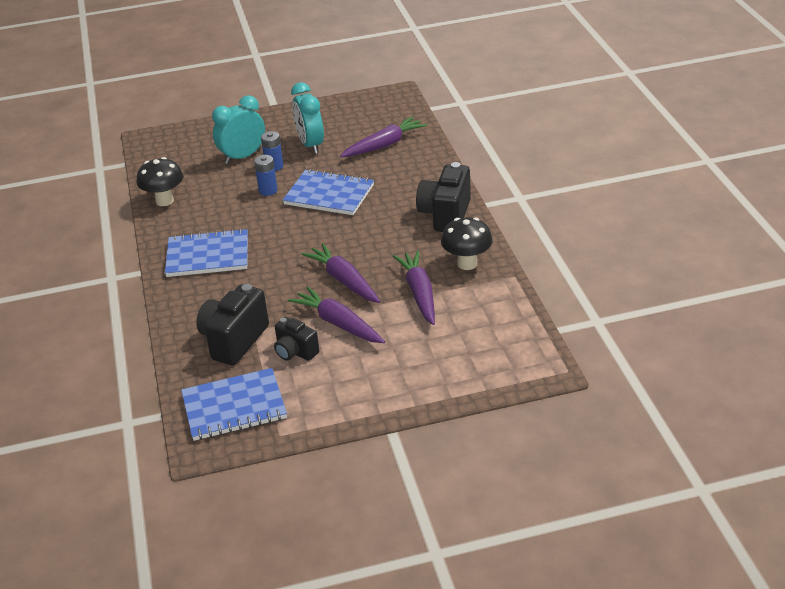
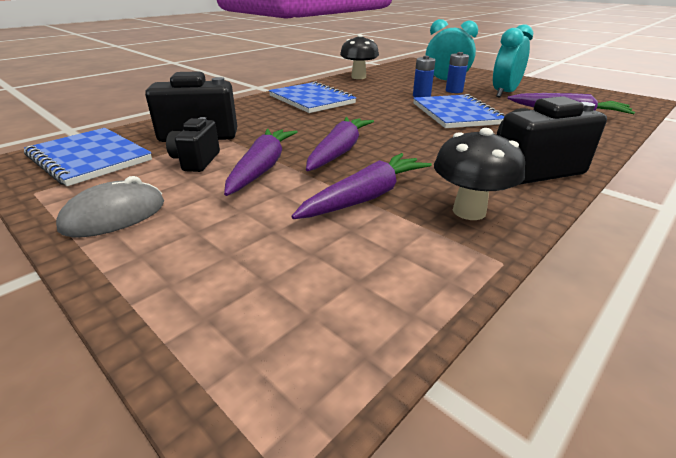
camera: 55 degrees right, 5 degrees down
none -> grey mouse [56,176,164,237]

